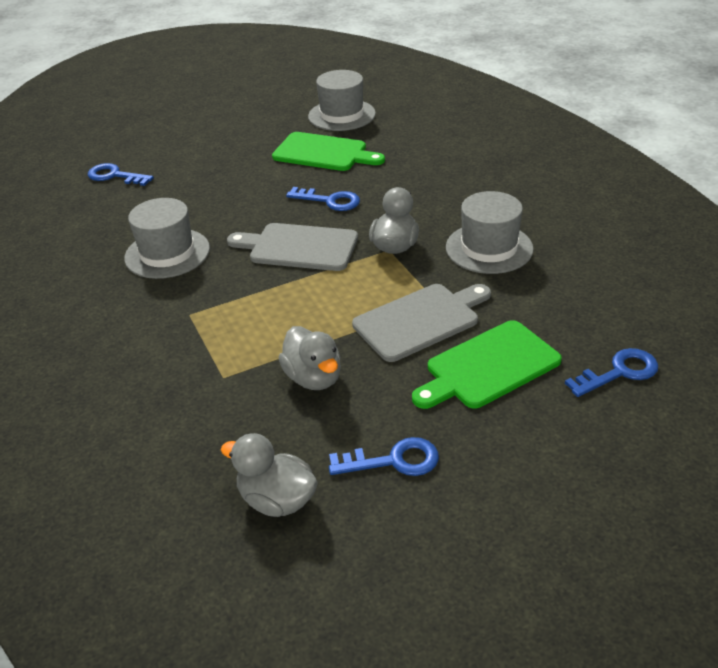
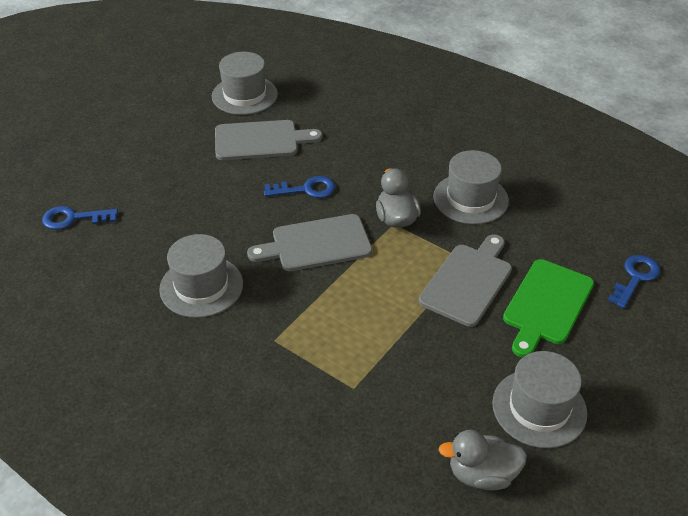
camera: 30 degrees left, 5 degrees up
green cutting board [272,132,385,171] -> grey cutting board [215,120,322,160]
grey duck [279,326,341,390] -> none
blue key [329,437,439,476] -> grey hat [492,351,587,448]

